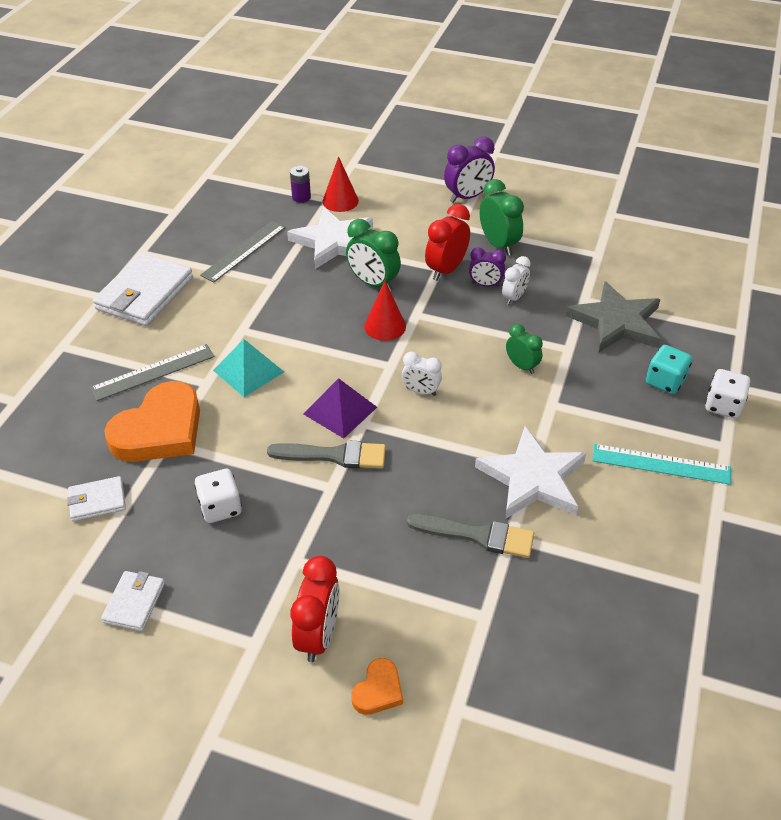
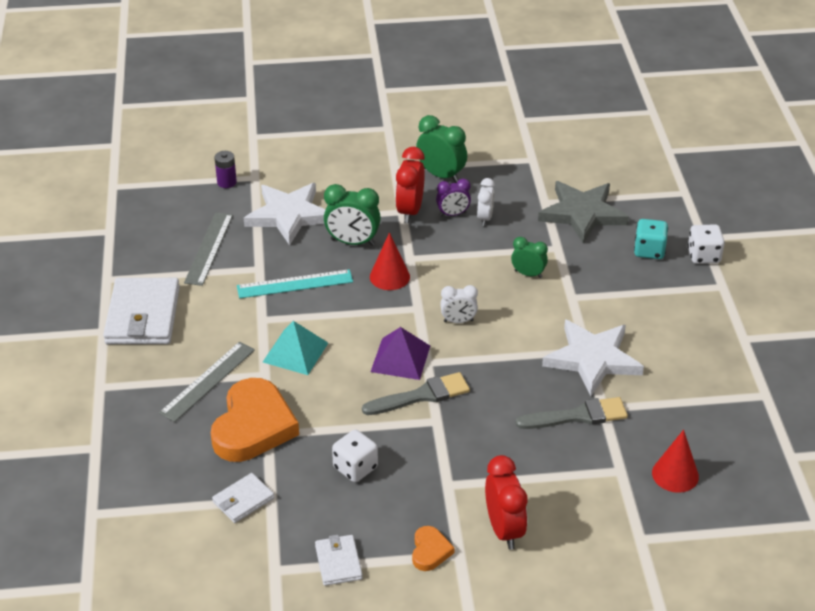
camera: 25 degrees left, 5 degrees down
red cone [323,156,359,212] -> red cone moved to [652,430,699,493]
orange heart [351,658,403,715] -> orange heart moved to [412,526,455,571]
purple clock [444,137,495,203] -> none
turquoise ruler [592,444,731,485] -> turquoise ruler moved to [237,269,353,299]

